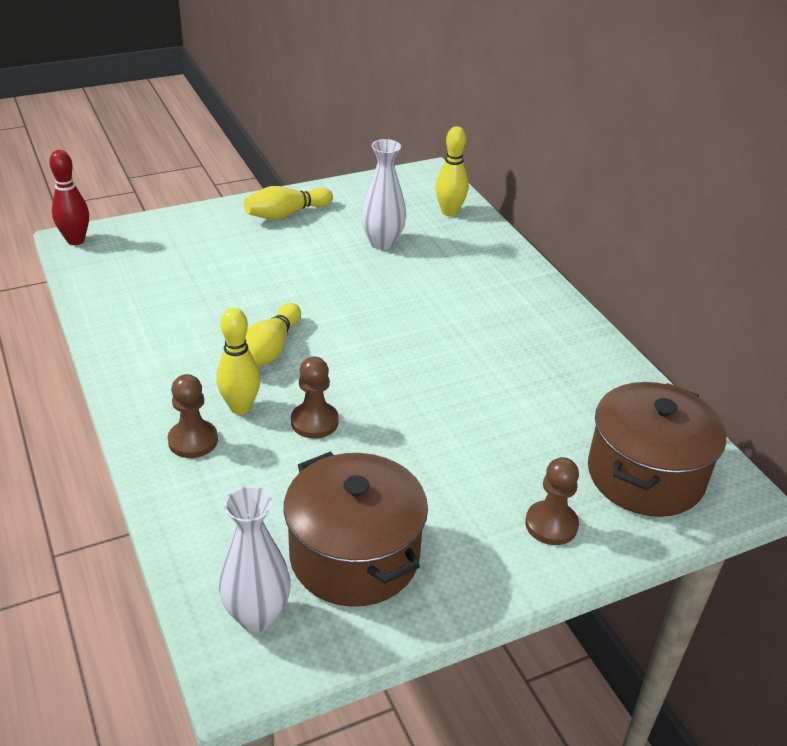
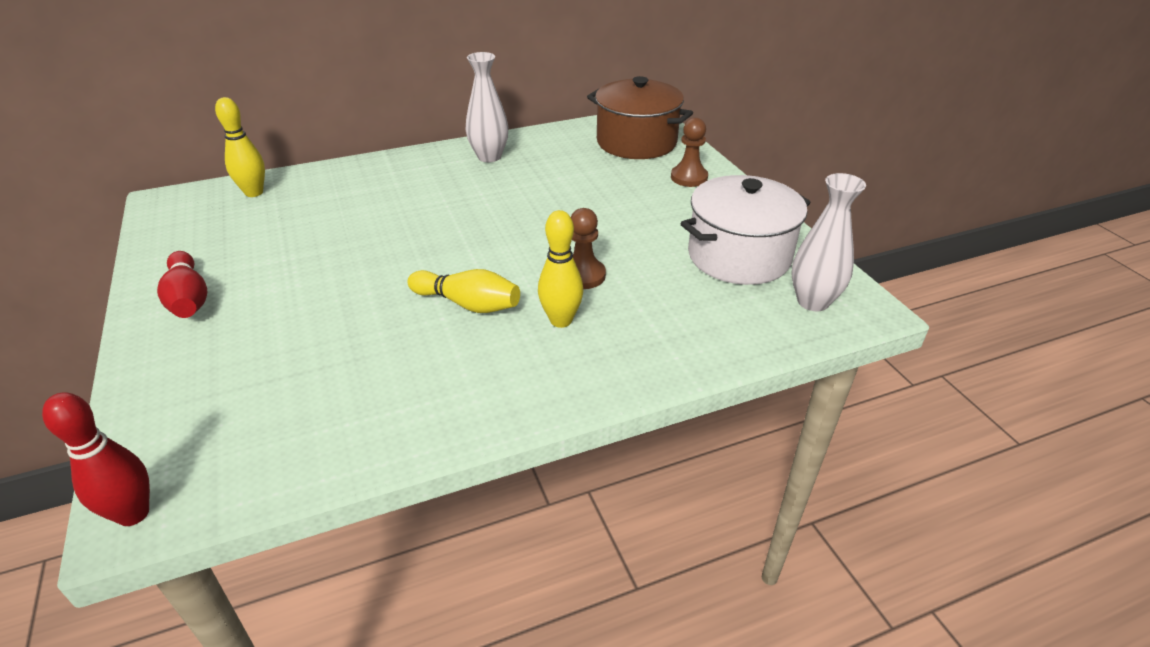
camera: 85 degrees left, 0 degrees up
brown pawn [168,374,218,458] -> none
yellow bowling pin [244,186,333,220] -> red bowling pin [157,251,208,318]
brown pot [284,452,428,607] -> white pot [680,175,811,285]
white vase [361,139,406,250] -> white vase moved to [466,52,508,162]

